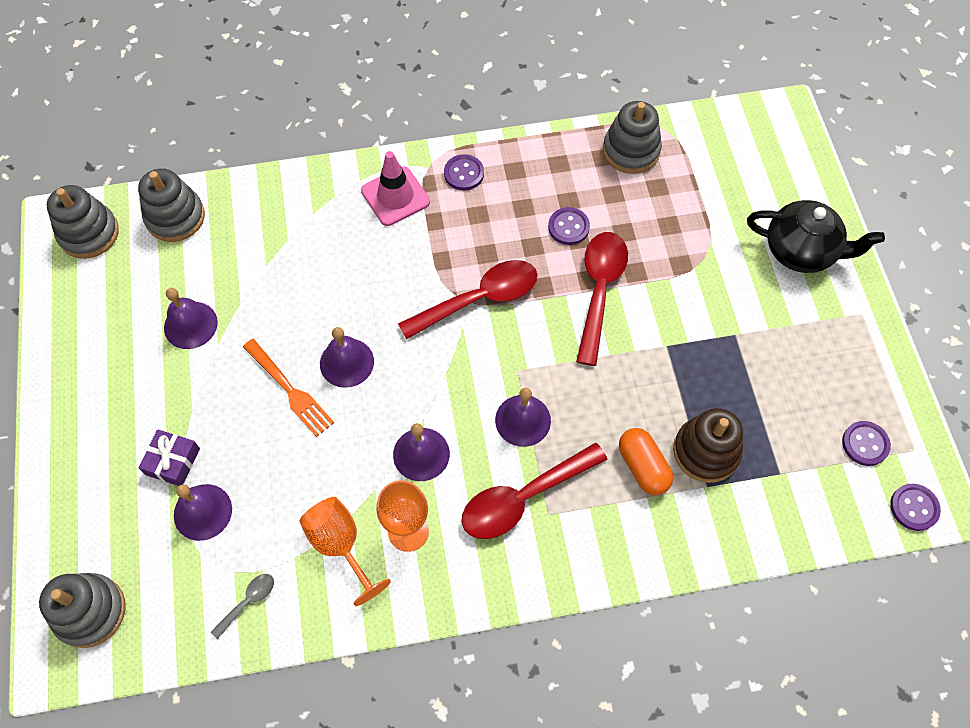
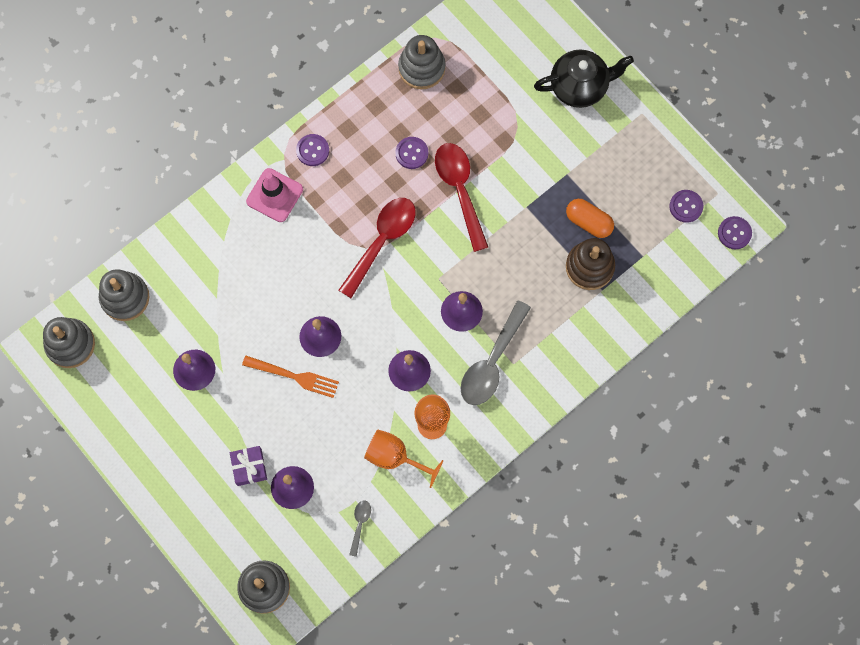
camera: 30 degrees left, 10 degrees up
red spoon [462,443,608,539] -> grey spoon [460,300,531,405]
orange capsule [619,428,673,495] -> orange capsule moved to [566,199,614,238]

